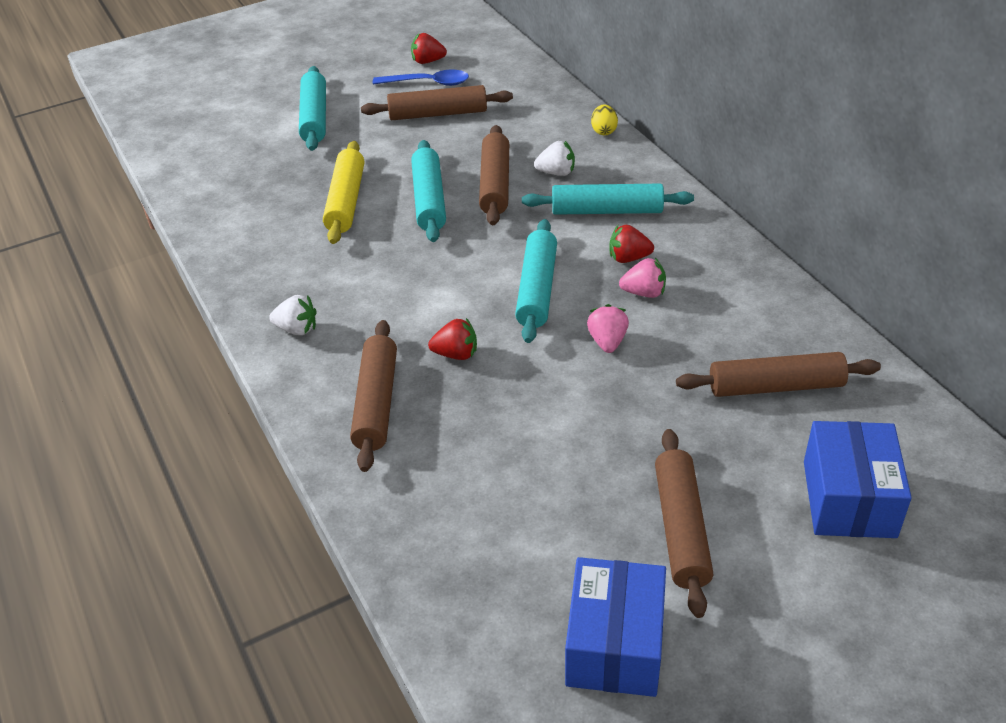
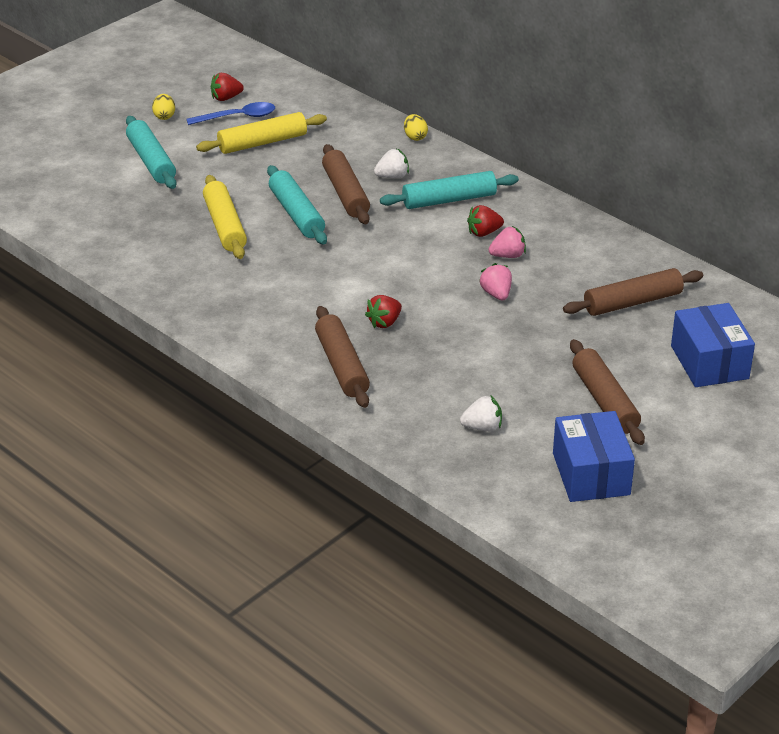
camera: 20 degrees left, 5 degrees down
white strawberry [269,295,317,335] -> white strawberry moved to [460,396,502,431]
brown rolling pin [361,85,513,120] -> yellow rolling pin [196,112,327,154]
red strawberry [428,318,477,360] -> red strawberry turned 150 degrees clockwise [365,295,402,328]
turquoise rolling pin [515,219,557,343] -> none
none -> yellow egg [152,94,175,120]

